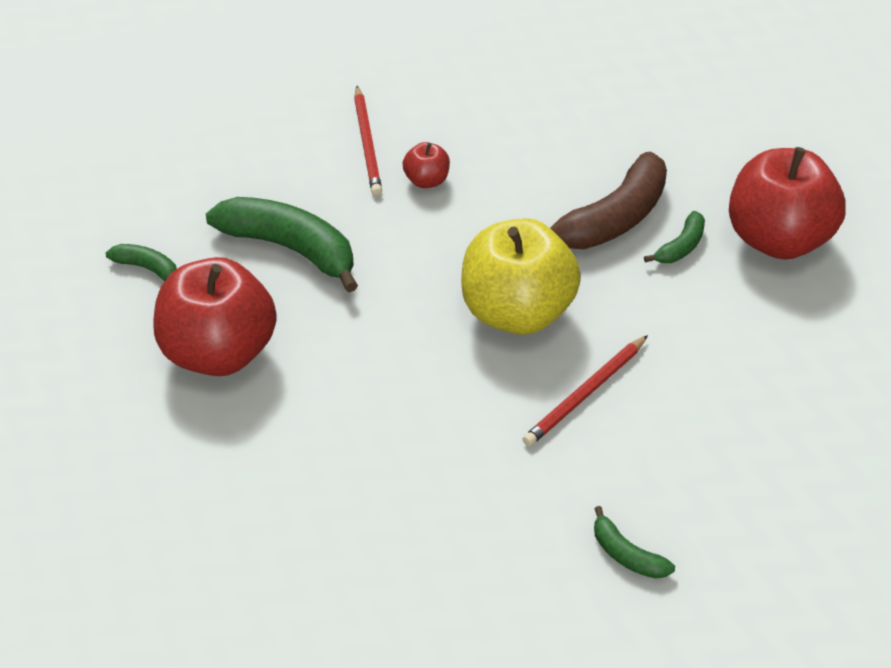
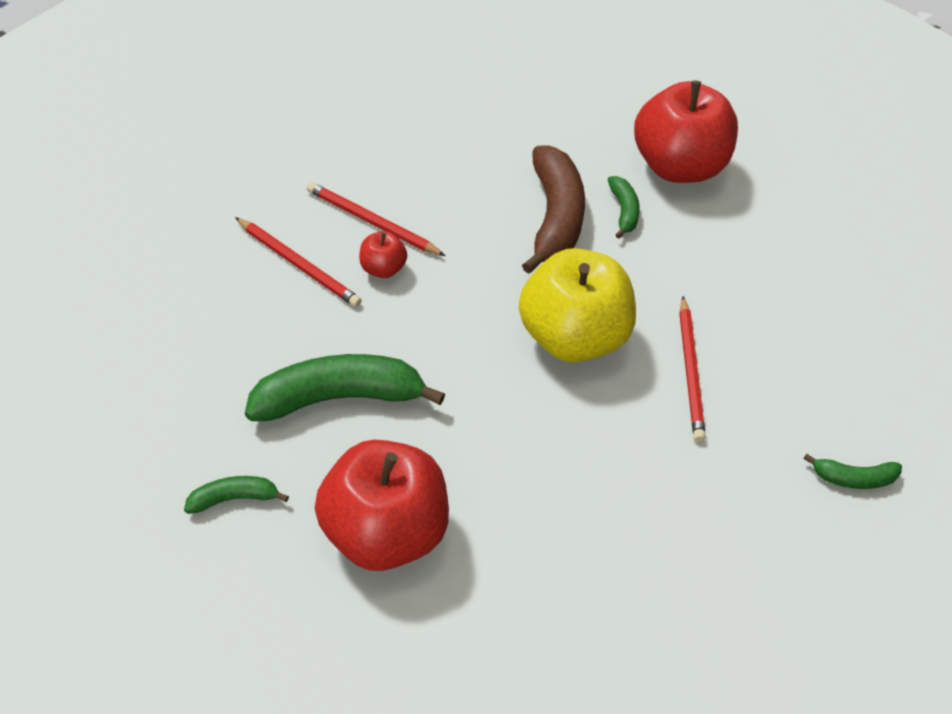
camera: 45 degrees left, 5 degrees up
none -> red pencil [307,182,445,256]

